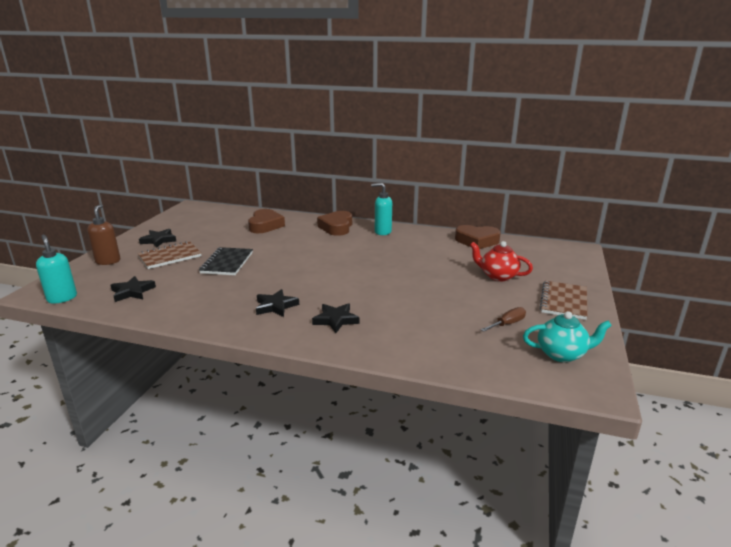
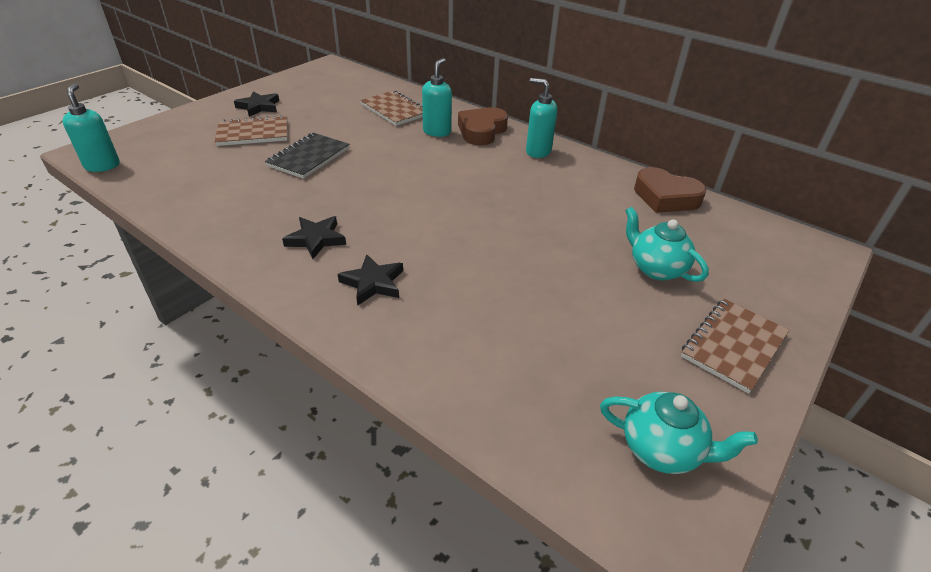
camera: 20 degrees right, 15 degrees up
brown soap dispenser [87,204,120,265] -> none
black star [111,276,156,302] -> none
brown heart [248,209,285,233] -> brown notebook [360,90,423,126]
red teapot [470,241,533,281] -> turquoise teapot [625,207,709,282]
brown screwdriver [481,307,526,332] -> none
none -> turquoise soap dispenser [422,58,452,137]

